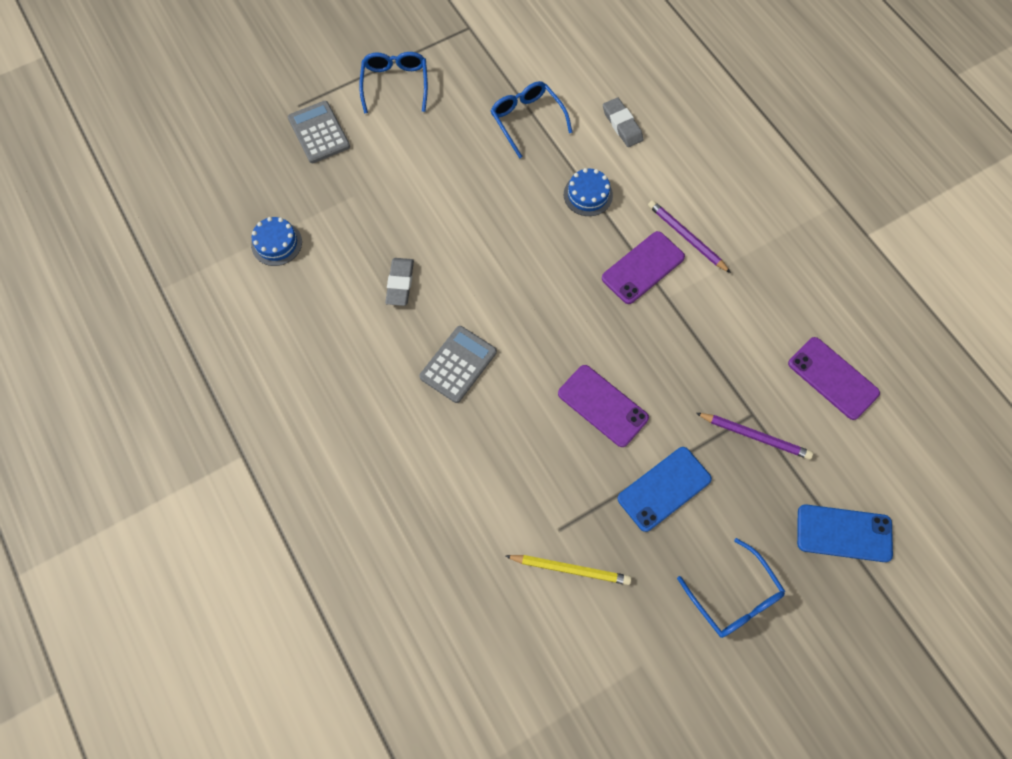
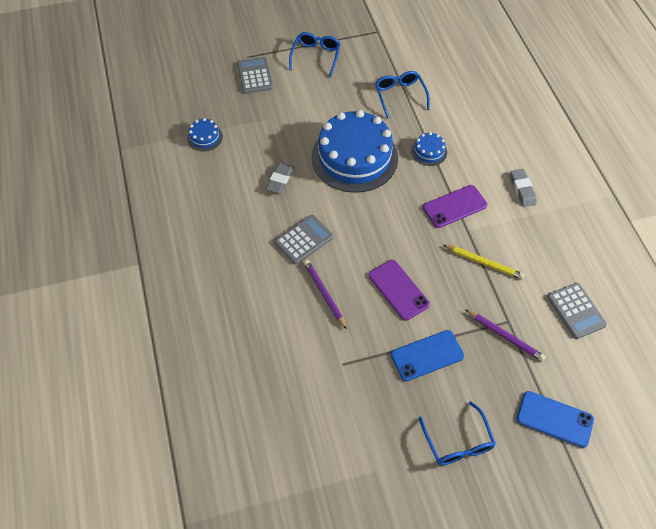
camera: 15 degrees right, 10 degrees down
yellow pencil [505,555,631,585] -> yellow pencil moved to [443,245,525,280]
grey eraser [603,98,643,147] -> grey eraser moved to [510,169,537,207]
purple pencil [648,200,731,273] -> purple pencil moved to [303,259,347,330]
purple phone [788,337,880,420] -> grey calculator [547,283,607,339]
none -> blue cake [311,110,398,193]

